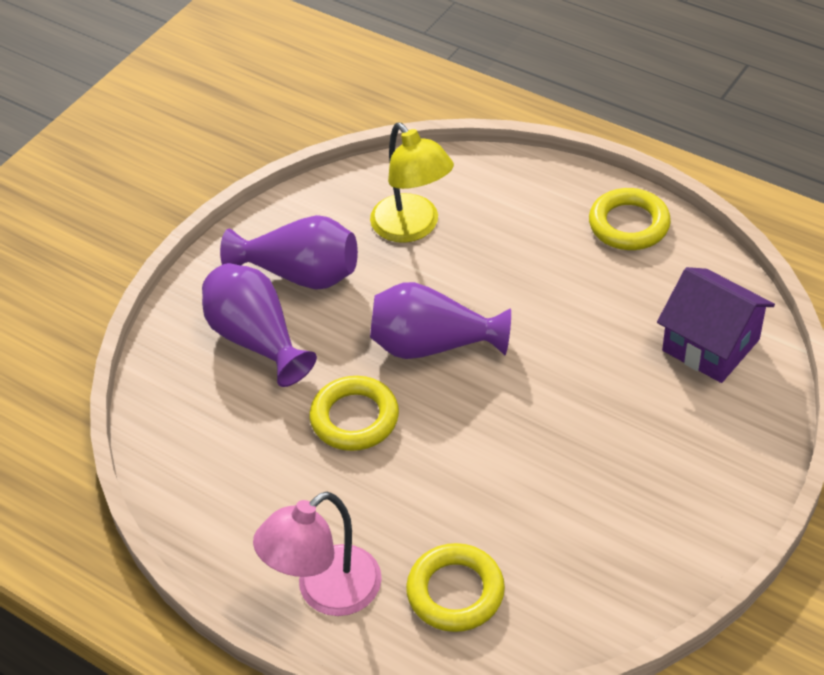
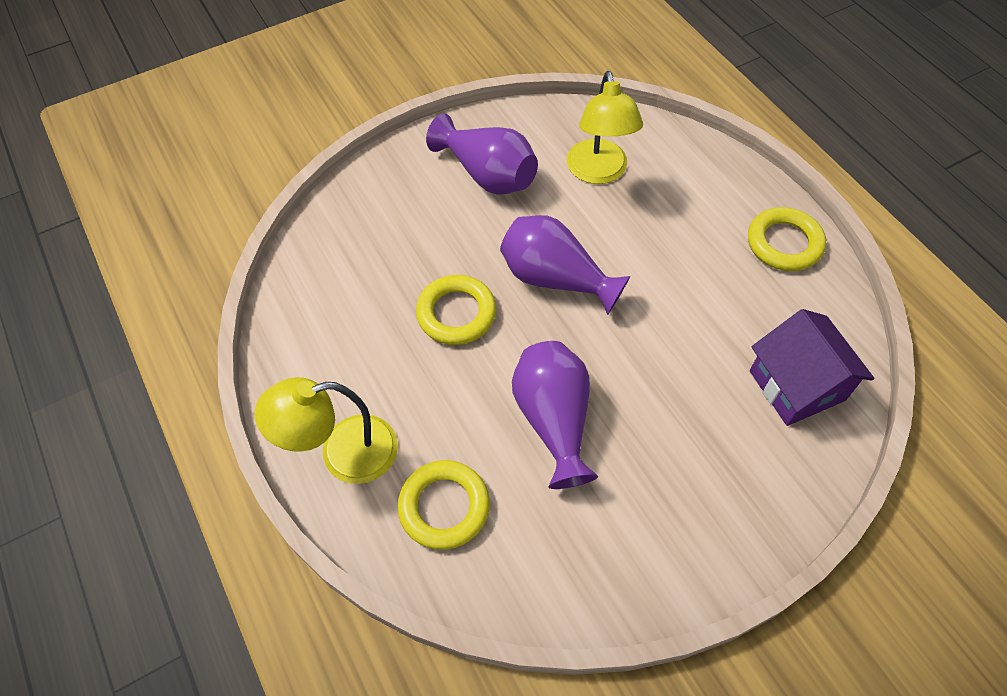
camera: 25 degrees right, 10 degrees up
purple vase [202,263,317,387] -> purple vase moved to [512,341,598,489]
pink lamp [253,491,382,616] -> yellow lamp [255,377,398,484]

